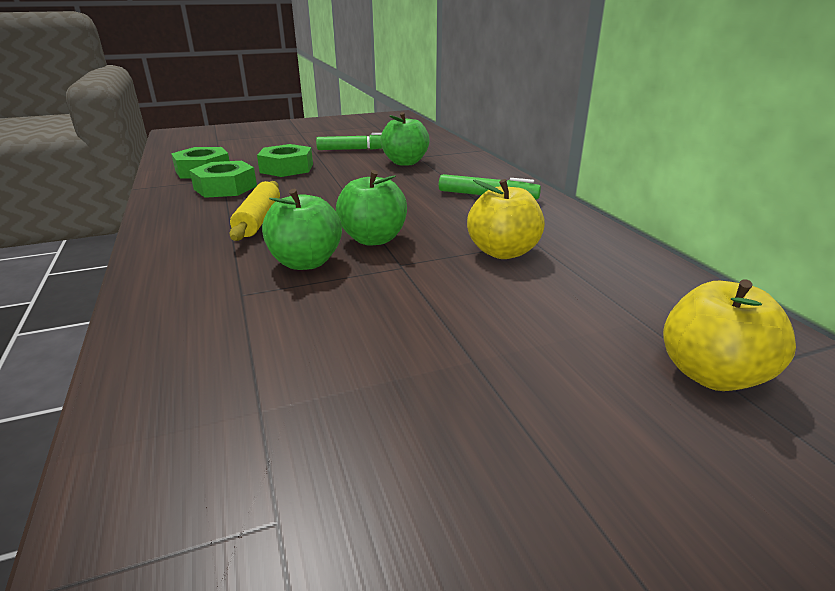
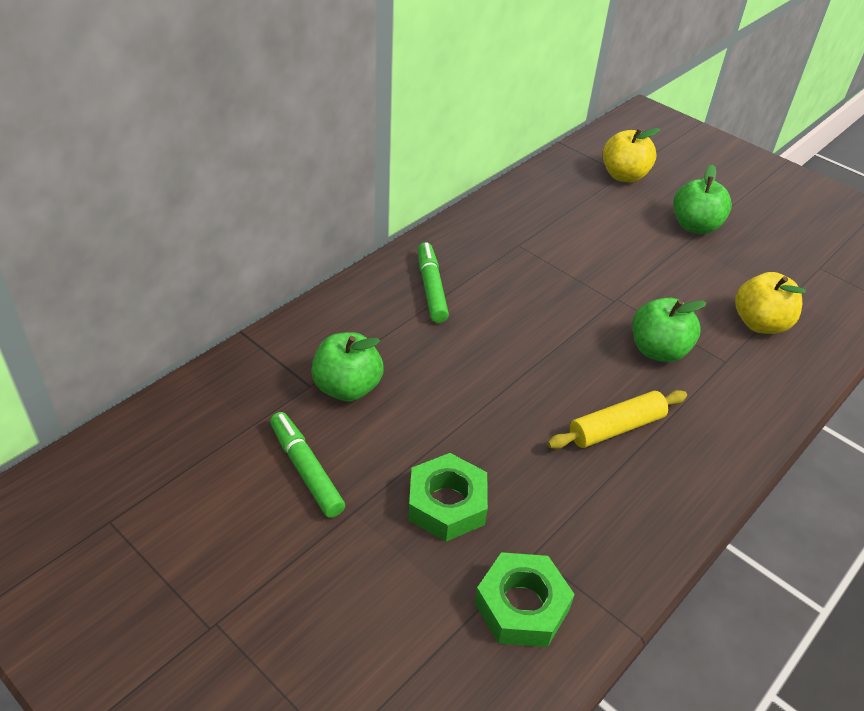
camera: 120 degrees left, 15 degrees up
green nut [189,161,257,198] -> none
green apple [336,170,407,246] -> green apple moved to [673,164,732,234]
yellow apple [467,179,545,259] -> yellow apple moved to [735,272,806,334]

